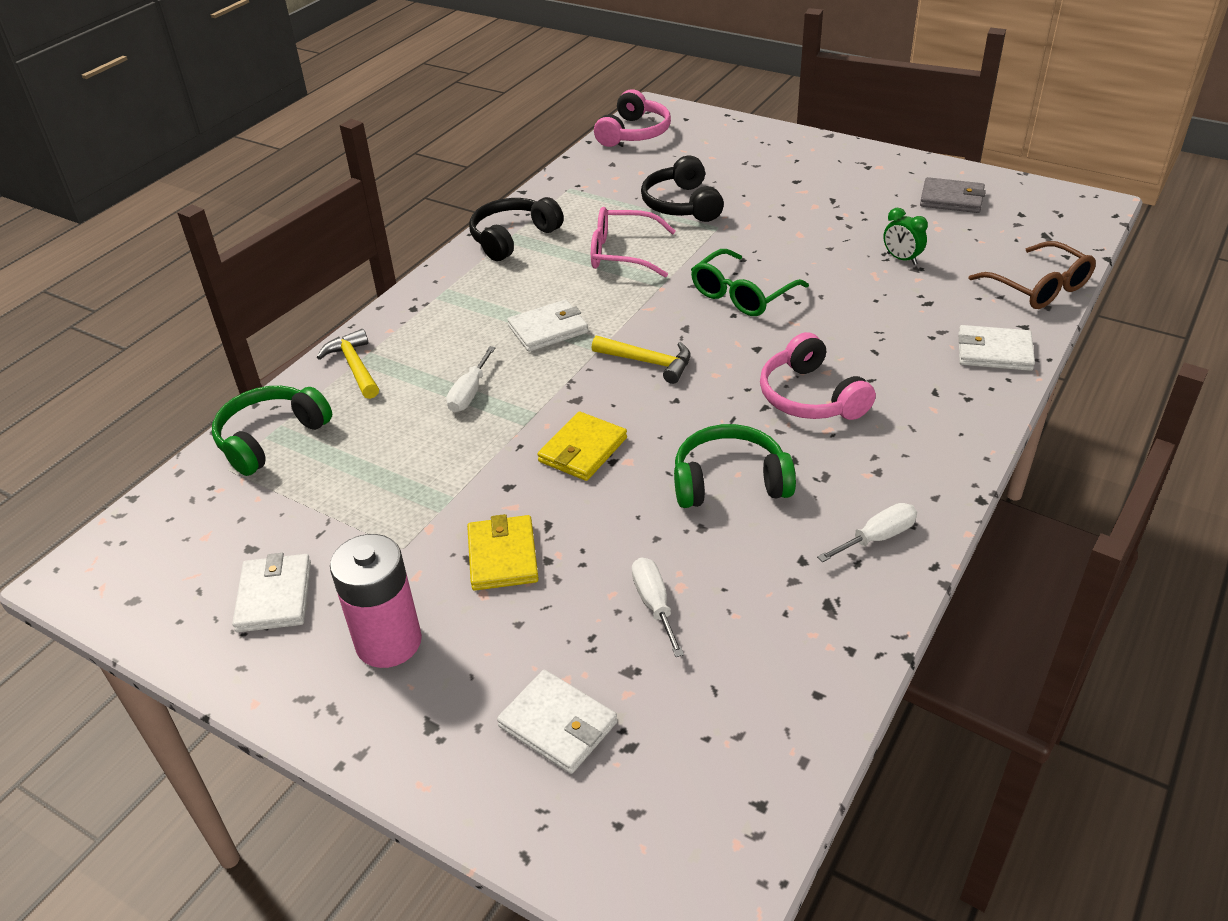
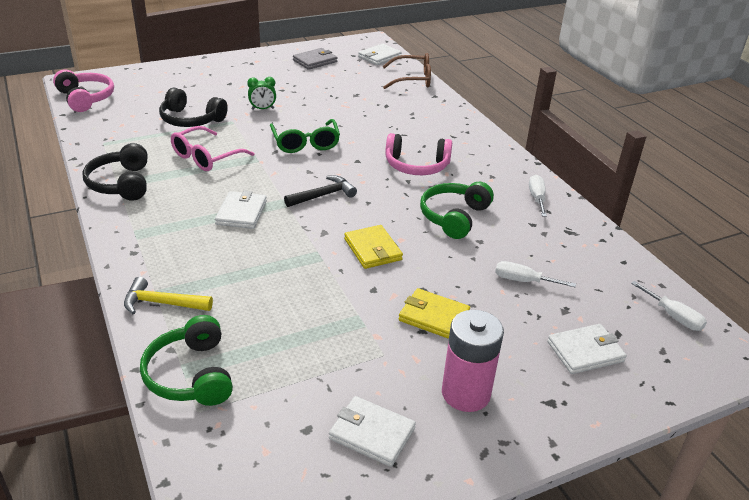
camera: 60 degrees left, 5 degrees down
white screwdriver [446,346,496,412] -> white screwdriver moved to [631,281,707,331]
yellow hammer [592,336,691,384] -> black hammer [284,176,357,207]
green clock [883,208,928,265] -> green clock moved to [247,77,276,110]
white wallet [958,325,1035,371] -> white wallet moved to [358,44,402,65]

